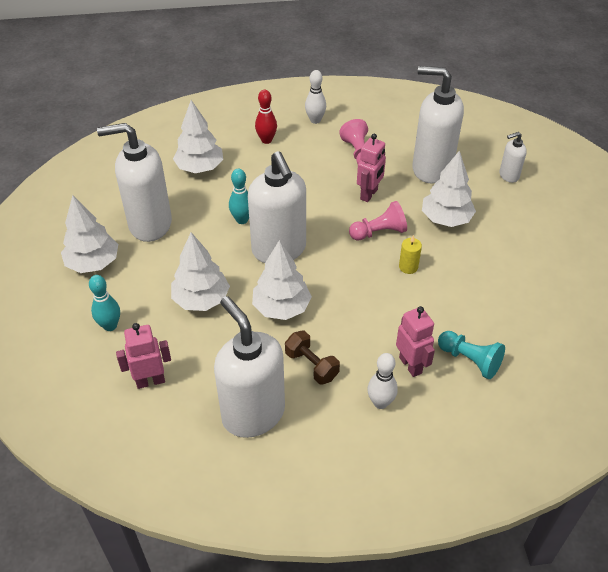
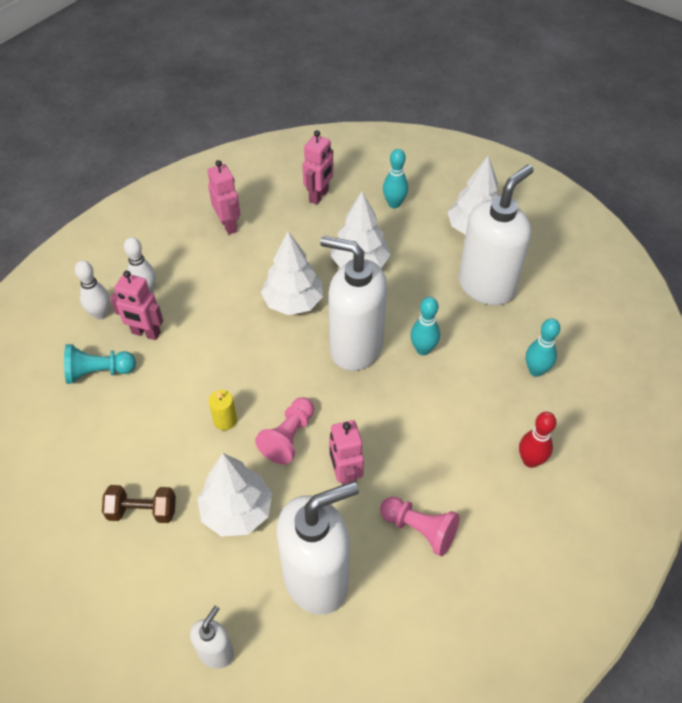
camera: 135 degrees right, 5 degrees up
white tree [173,100,223,173] -> turquoise bowling pin [526,318,560,377]
white soap dispenser [214,296,285,438] -> pink robot [208,160,240,235]
brown dumbbell [285,331,340,385] -> brown dumbbell moved to [102,485,176,523]
white bowling pin [305,70,326,124] -> white bowling pin moved to [75,260,110,320]

